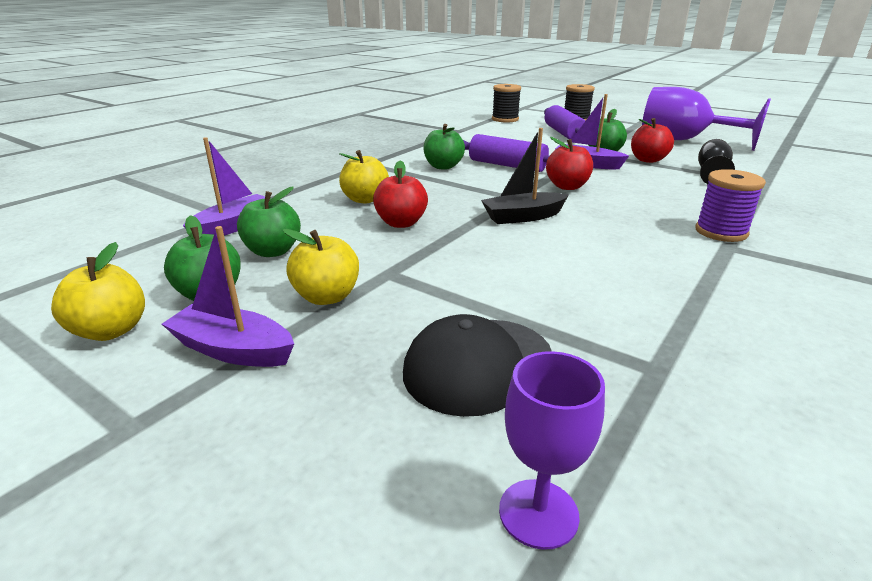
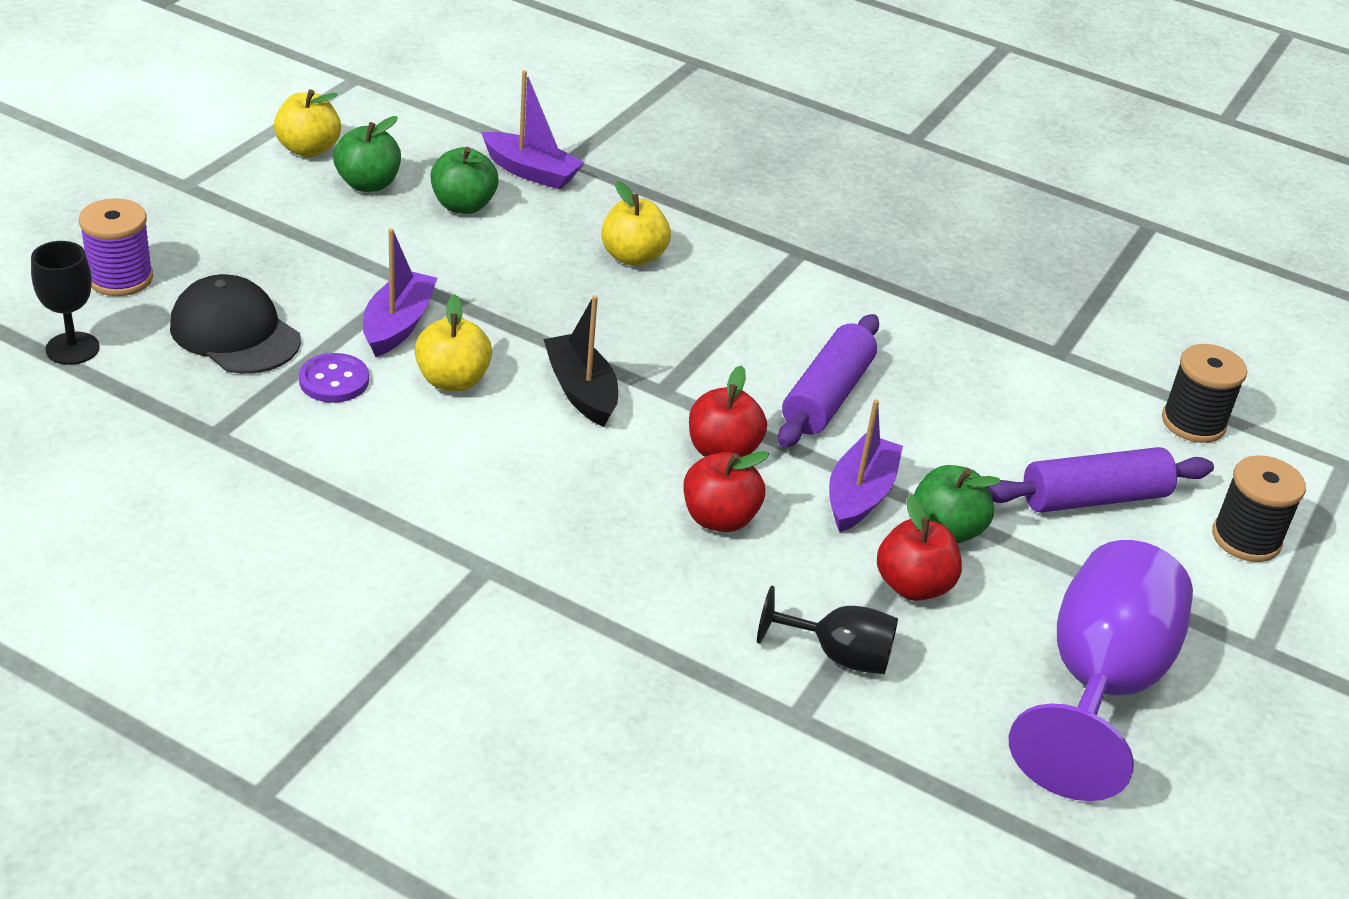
camera: 80 degrees right, 10 degrees up
purple boat [162,226,294,367] -> purple boat moved to [363,228,438,357]
yellow apple [283,229,359,305] -> yellow apple moved to [415,294,492,391]
red apple [373,161,428,228] -> red apple moved to [683,451,769,532]
green apple [423,124,465,170] -> none
purple goblet [499,351,605,550] -> black goblet [31,241,100,365]
purple spool [696,169,766,242] -> purple spool moved to [79,198,153,296]
none -> purple button [299,353,369,403]

